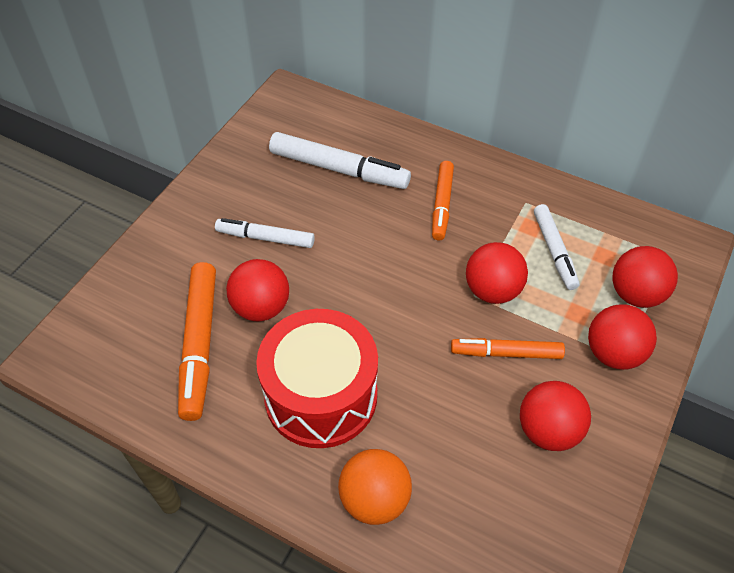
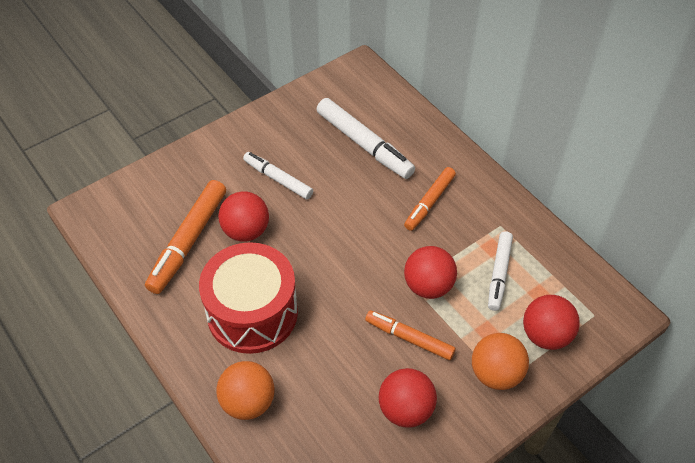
camera: 25 degrees right, 0 degrees up
red ball [588,304,657,370] -> orange ball [472,333,529,390]

